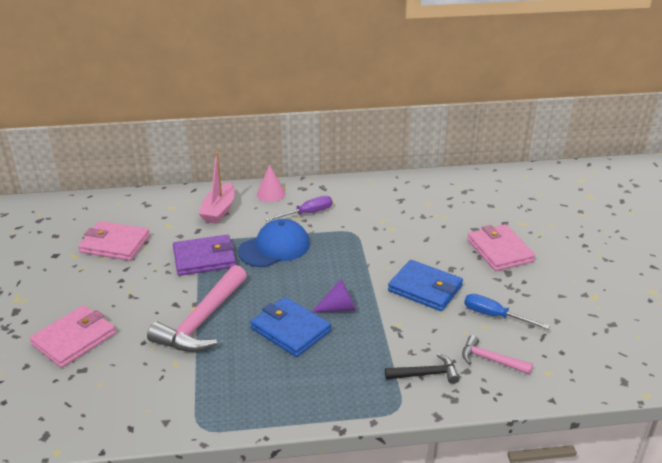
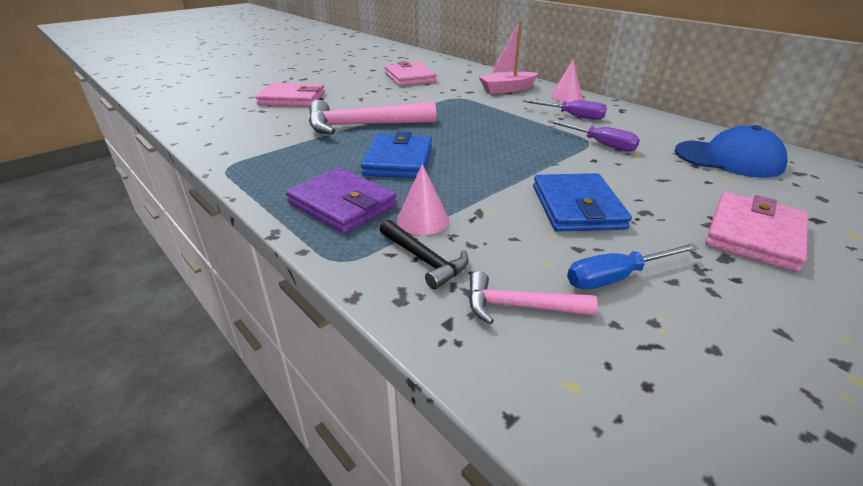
camera: 55 degrees right, 0 degrees up
purple wallet [173,235,236,276] -> purple wallet moved to [286,168,397,234]
blue cap [238,219,310,267] -> blue cap moved to [675,125,788,178]
purple cone [312,279,356,313] -> none
pink hammer [462,335,533,375] -> pink hammer turned 75 degrees counterclockwise [469,271,597,324]
blue screwdriver [464,294,550,329] -> blue screwdriver turned 105 degrees counterclockwise [567,243,699,289]
none -> pink cone [397,164,449,235]
none -> purple screwdriver [547,120,640,152]

